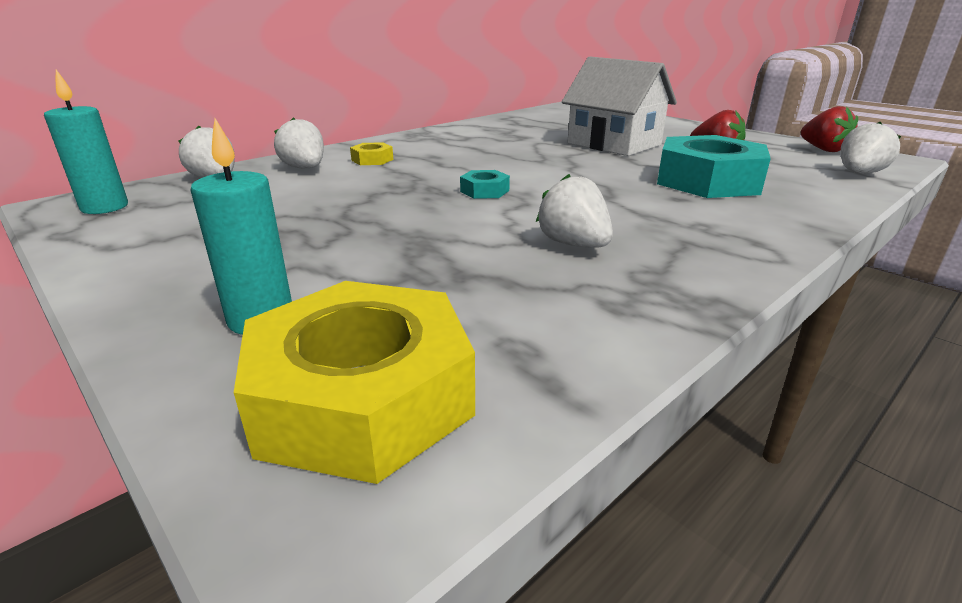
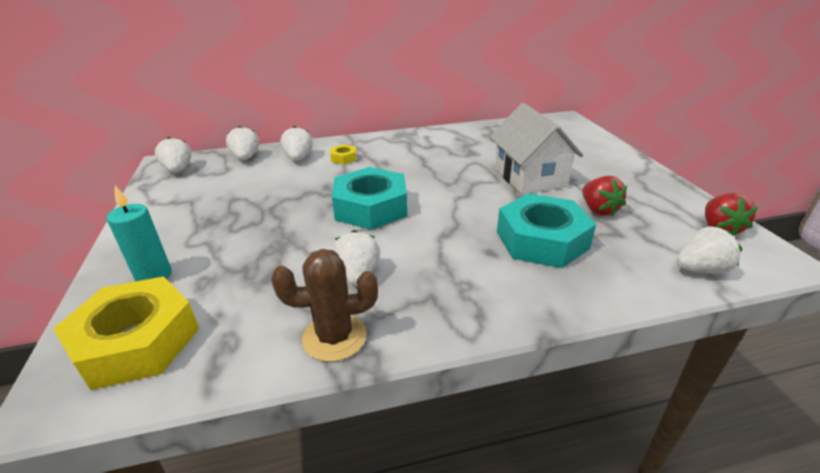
camera: 30 degrees right, 5 degrees up
turquoise candle [44,70,128,214] -> white strawberry [155,137,192,173]
turquoise nut [460,170,510,199] -> turquoise nut [332,167,407,230], size x2.33
none -> brown cactus [271,249,378,362]

